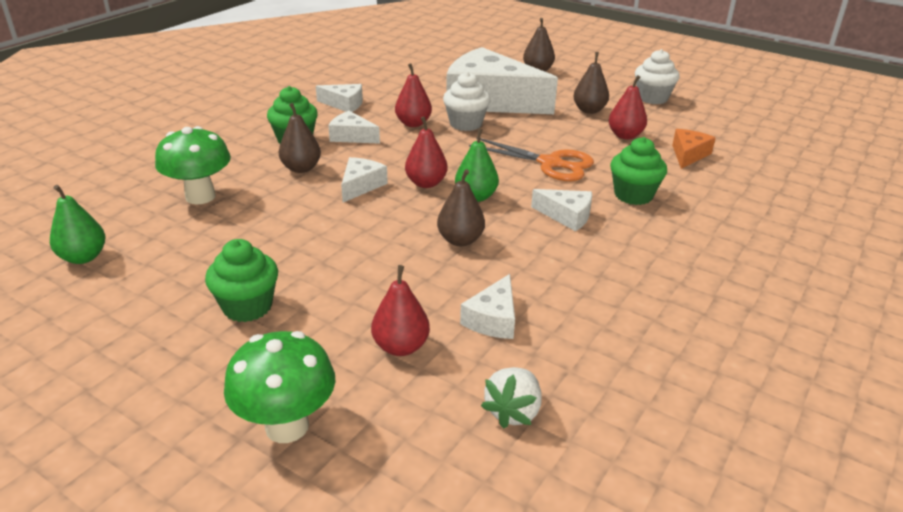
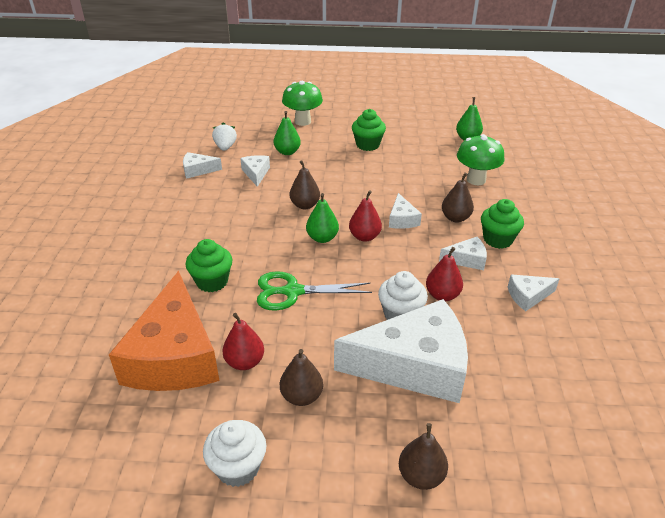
camera: 150 degrees right, 5 degrees up
red pear [371,265,430,356] -> green pear [273,111,301,155]
orange scissors [469,137,594,181] -> green scissors [257,271,372,311]
white cheese [531,189,592,231] -> white cheese moved to [183,152,222,179]
orange cheese [672,129,716,169] -> orange cheese [109,271,219,391], size x2.33

